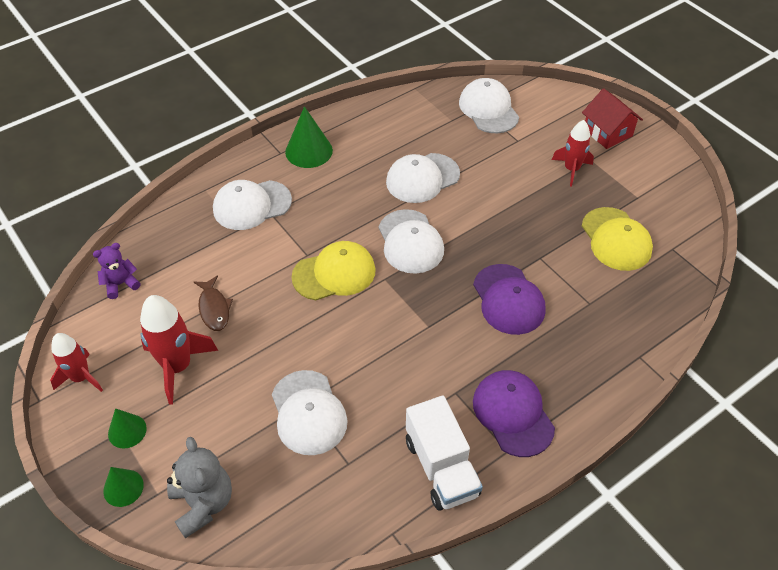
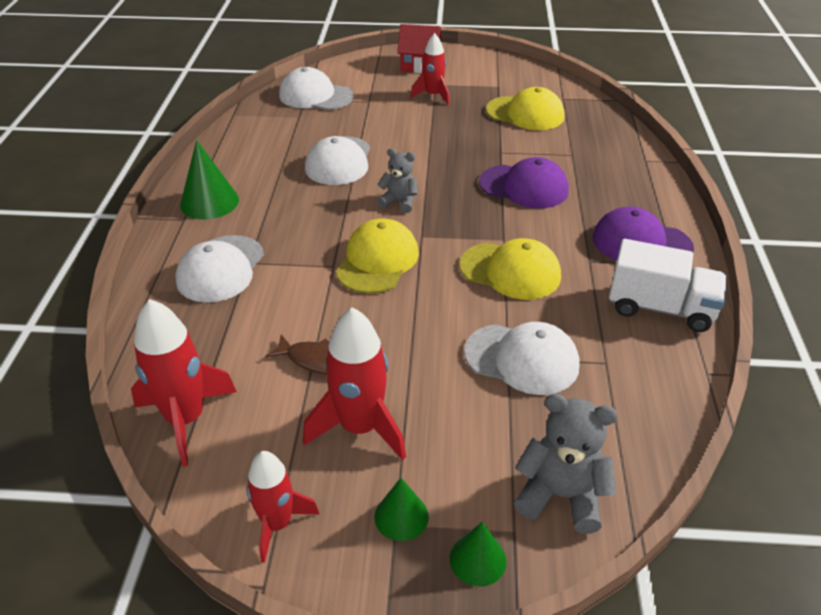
camera: 50 degrees left, 10 degrees down
purple teddy bear [93,243,141,299] -> red rocket [131,299,237,467]
white cap [379,209,444,273] -> grey teddy bear [377,148,418,213]
none -> yellow cap [460,238,561,300]

